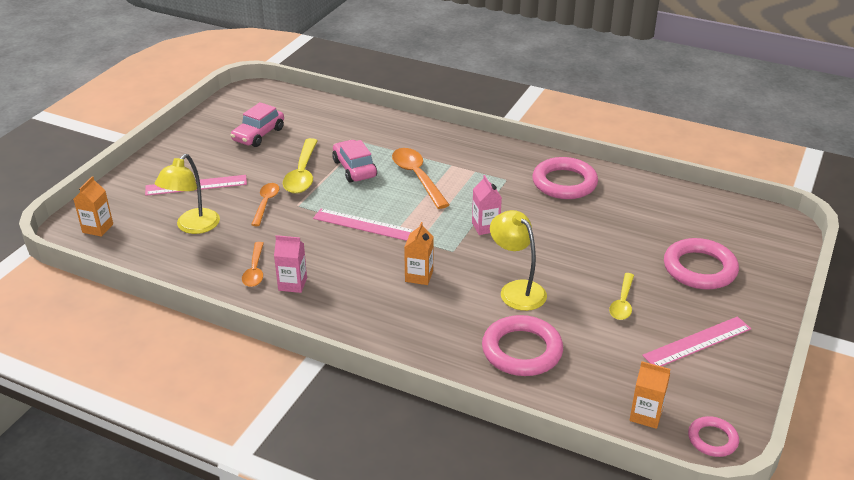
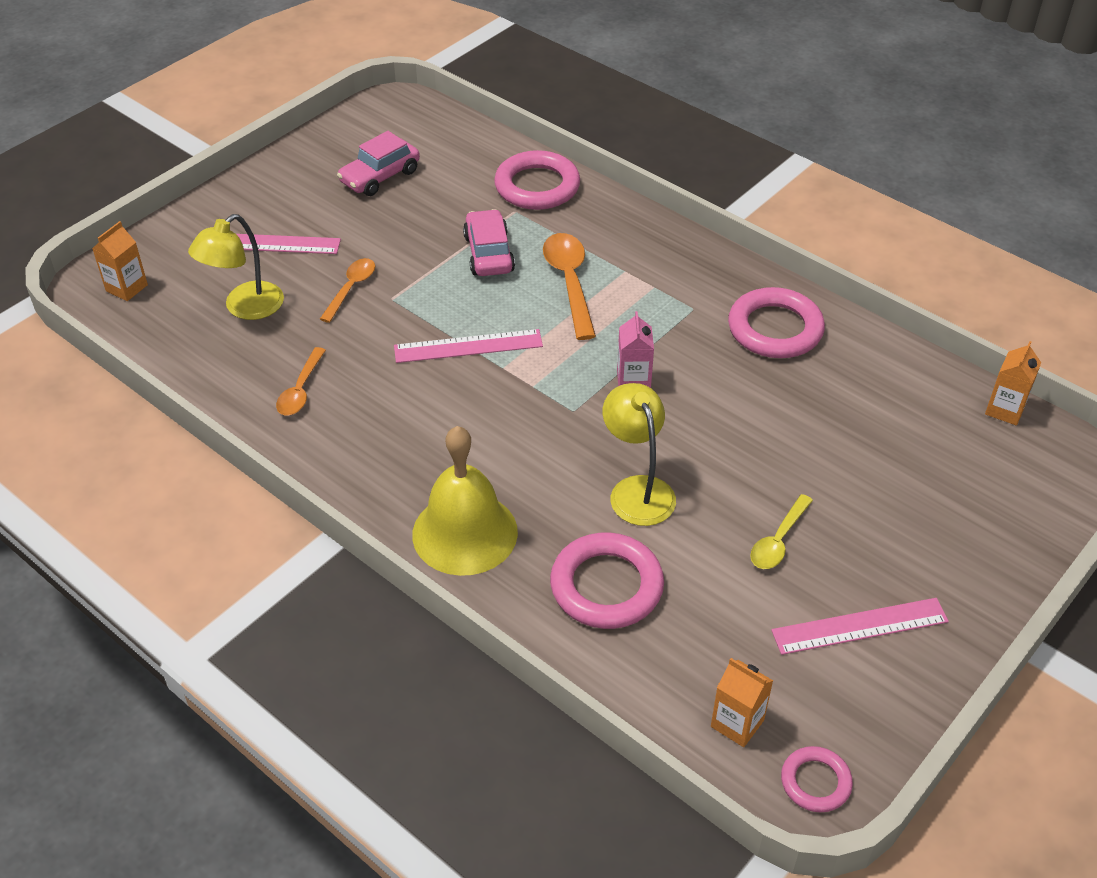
camera: 15 degrees right, 10 degrees up
pink carton [274,235,307,293] -> none
yellow spoon [283,138,318,194] -> none
pink ruler [313,209,414,241] -> pink ruler turned 45 degrees counterclockwise [394,329,543,363]
orange carton [404,222,434,285] -> orange carton moved to [985,341,1041,425]
pink ring [664,238,739,289] -> pink ring moved to [494,150,580,210]
none -> yellow bell [412,426,518,576]

